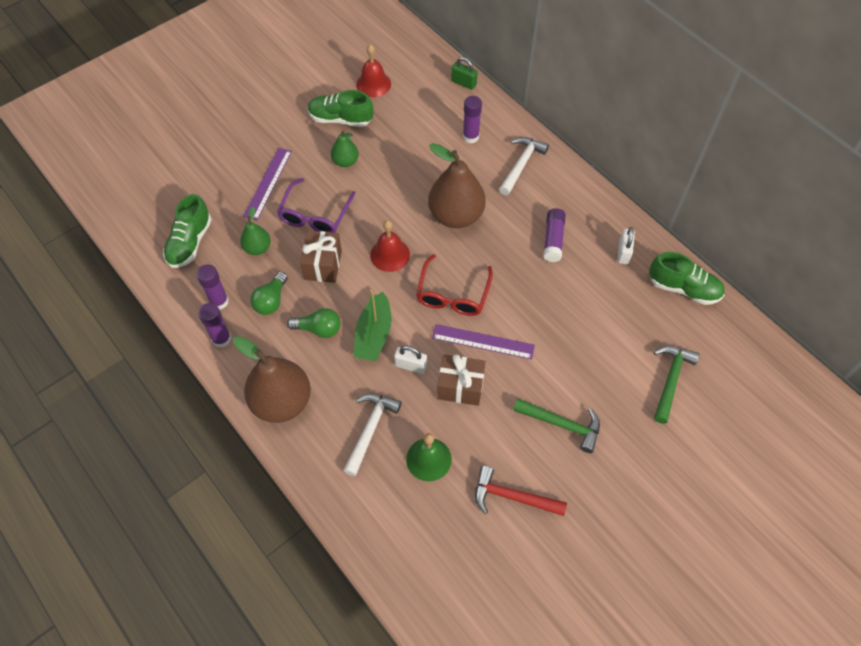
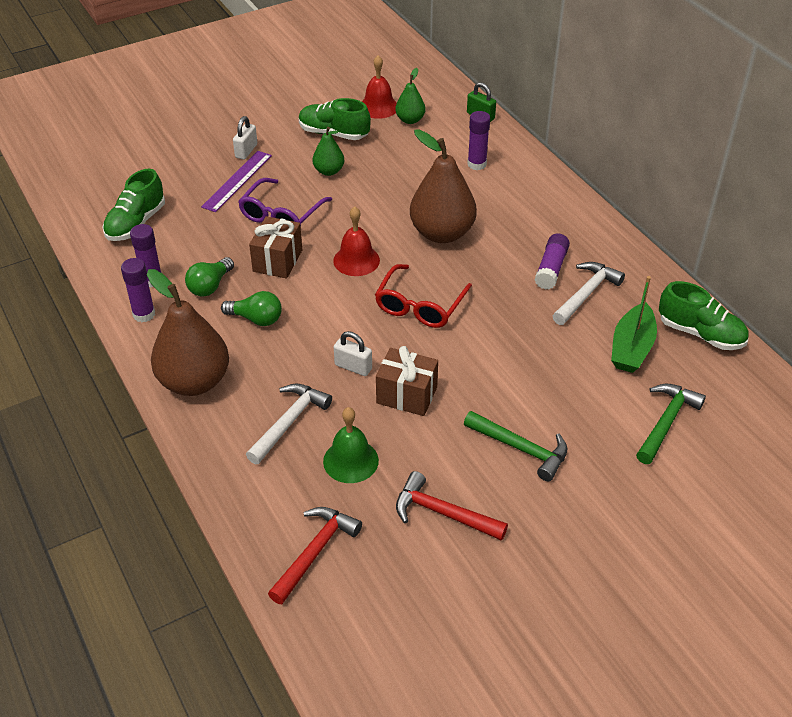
camera: 10 degrees right, 15 degrees down
green pear [240,207,271,255] -> green pear moved to [395,68,425,124]
green boat [353,289,391,361] -> green boat moved to [611,276,657,373]
purple ruler [432,324,535,360] -> none
white hammer [499,137,549,195] -> white hammer moved to [553,262,625,325]
white padlock [617,227,635,264] -> white padlock moved to [233,116,257,160]
none -> red hammer [268,507,362,604]

